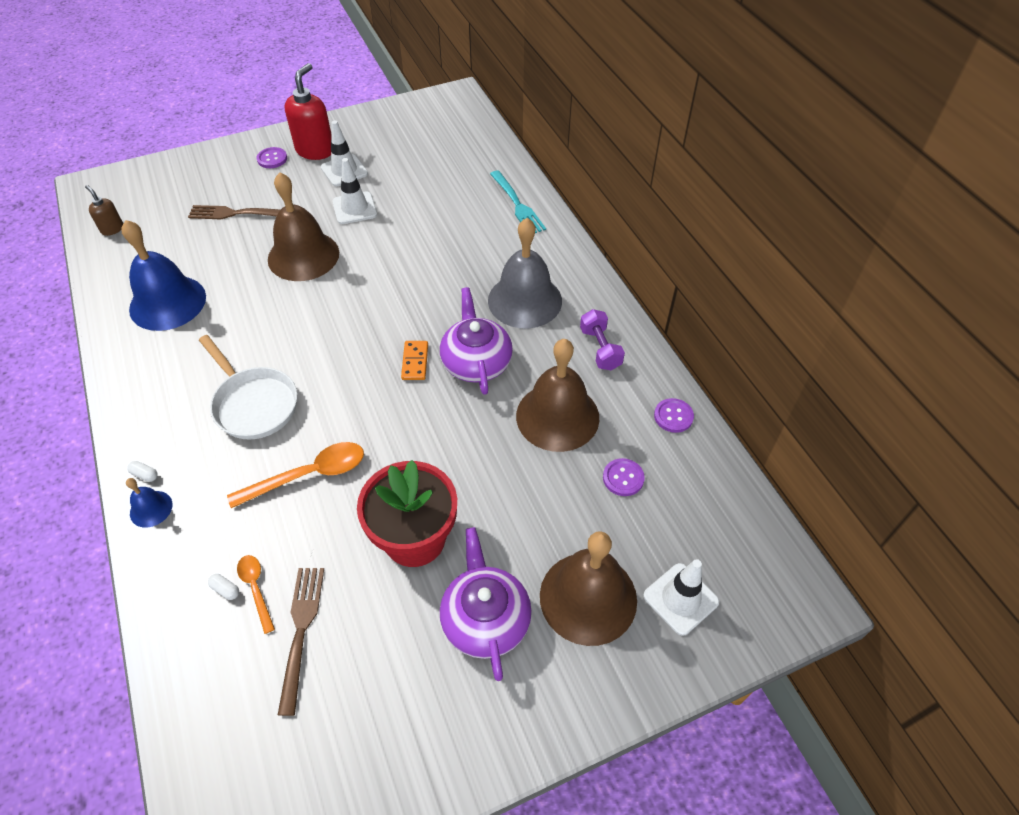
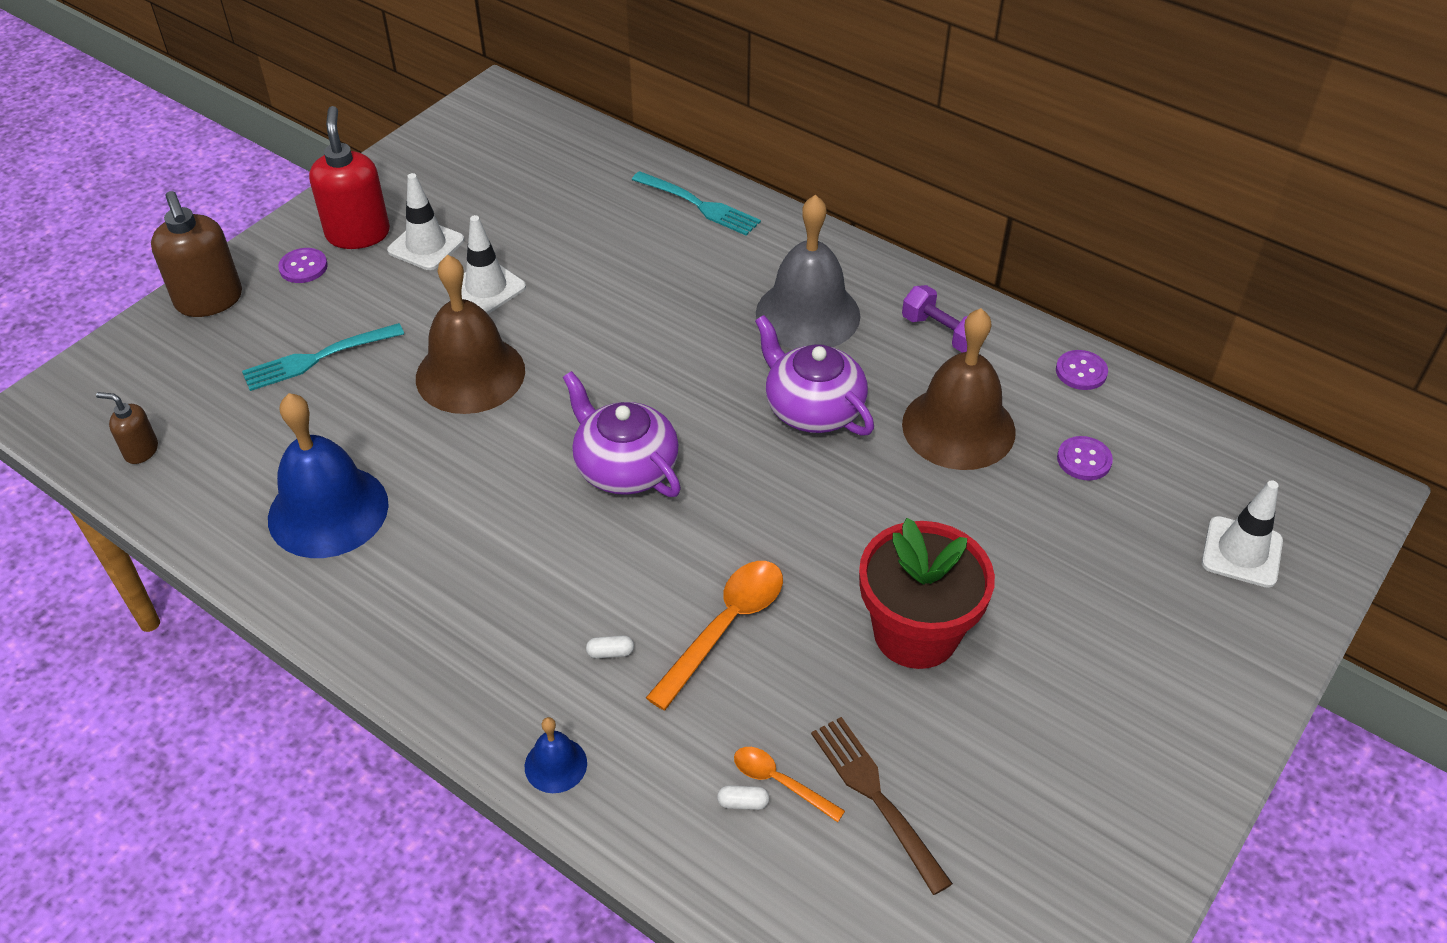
camera: 30 degrees left, 5 degrees down
white capsule [127,461,158,482] -> white capsule moved to [586,636,634,658]
brown fork [188,205,280,219] -> turquoise fork [242,323,404,391]
white pan [199,335,297,440] -> none
orange domino [401,341,428,380] -> none
purple teapot [440,527,532,681] -> purple teapot moved to [563,371,681,497]
brown bell [540,531,637,646] -> none
none -> brown soap dispenser [151,191,242,317]

